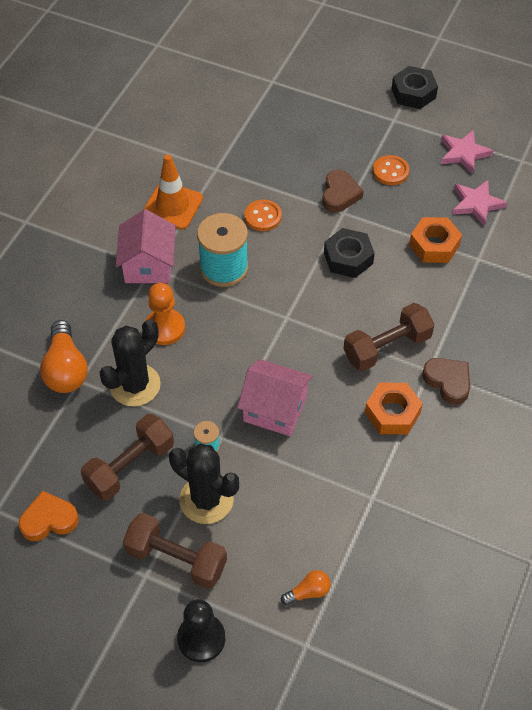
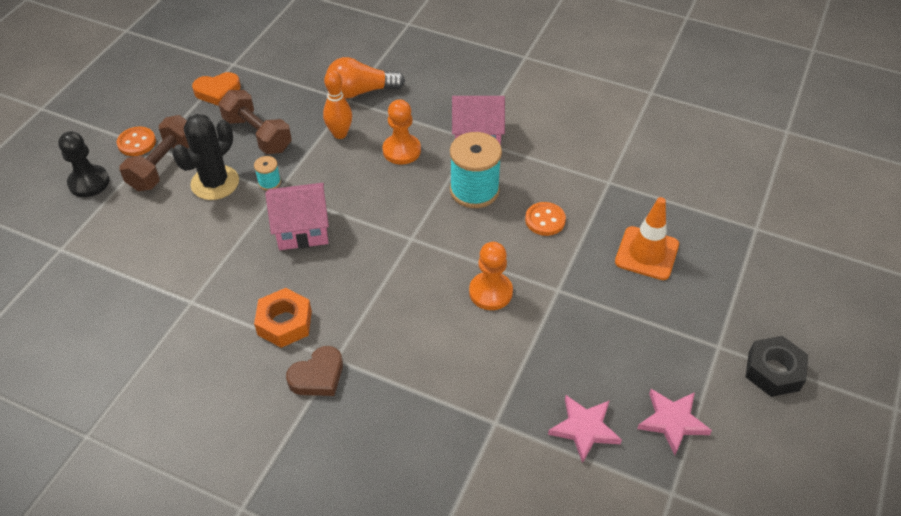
camera: 90 degrees right, 5 degrees down
orange heart [19,491,79,541] -> orange heart turned 90 degrees clockwise [192,72,241,106]
black cactus [99,319,161,406] -> orange bowling pin [323,70,352,139]
orange traffic cone [143,154,203,229] -> orange traffic cone moved to [615,197,679,280]
pink house [237,359,313,436] -> pink house turned 60 degrees clockwise [265,183,329,250]
orange light bulb [281,570,331,606] -> none
brown heart [322,170,364,212] -> none
black nut [324,228,375,278] -> orange pawn [469,242,513,310]
brown dumbbell [344,303,435,371] -> none
orange button [373,155,409,185] -> orange button moved to [117,127,156,156]
orange nut [409,217,462,263] -> none

